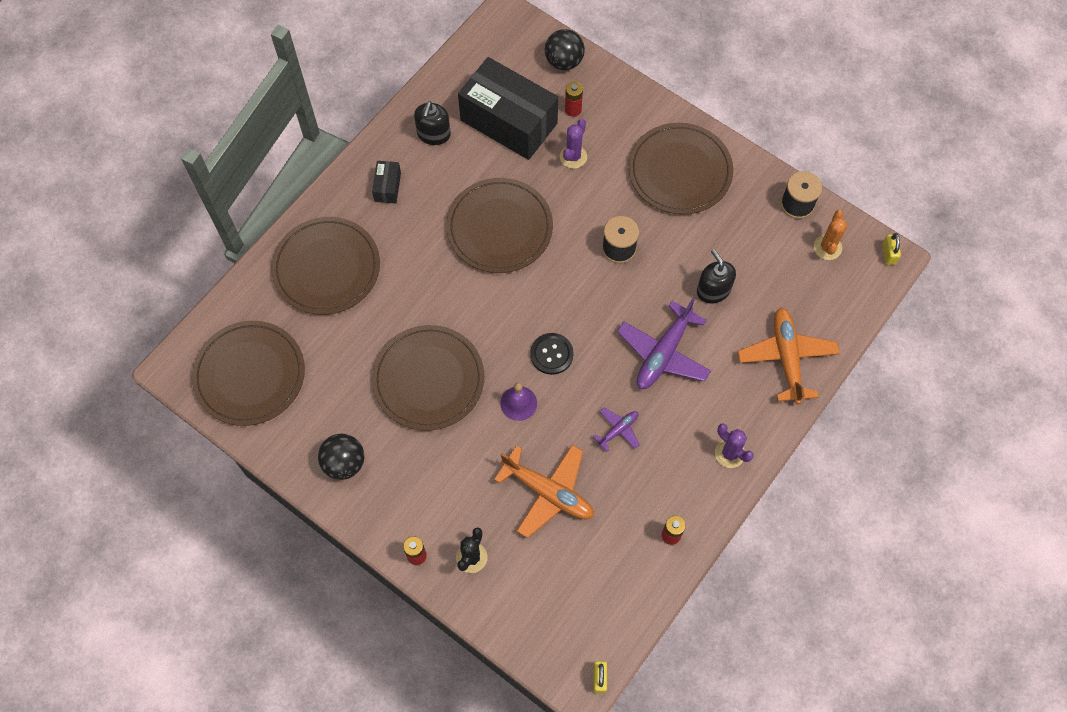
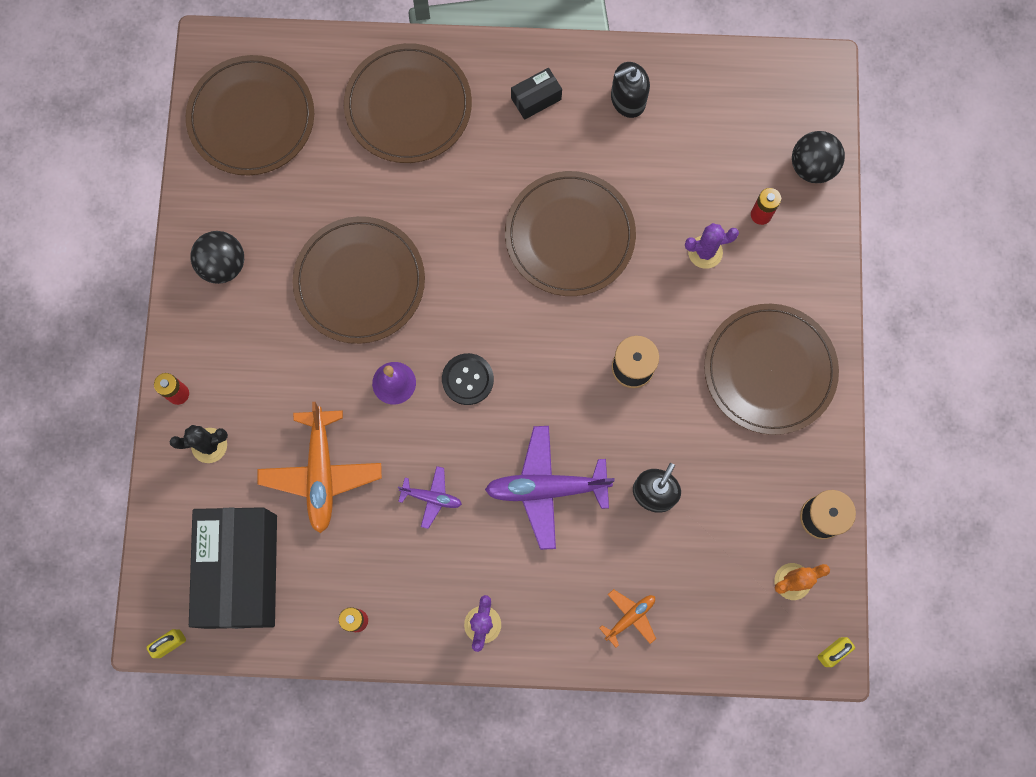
camera: 55 degrees right, 10 degrees up
black box [458,57,558,160] -> black box moved to [189,507,277,629]
orange plane [738,308,840,404] -> orange plane [599,589,656,648], size x0.51

